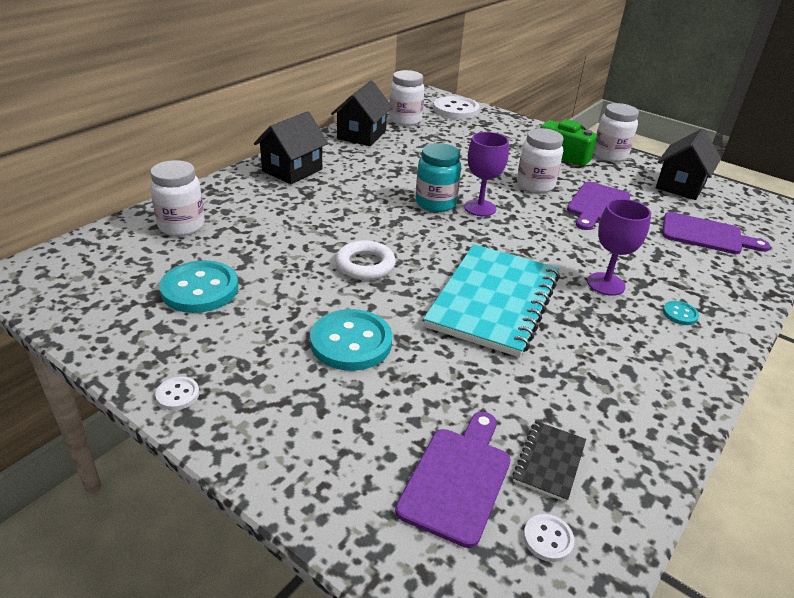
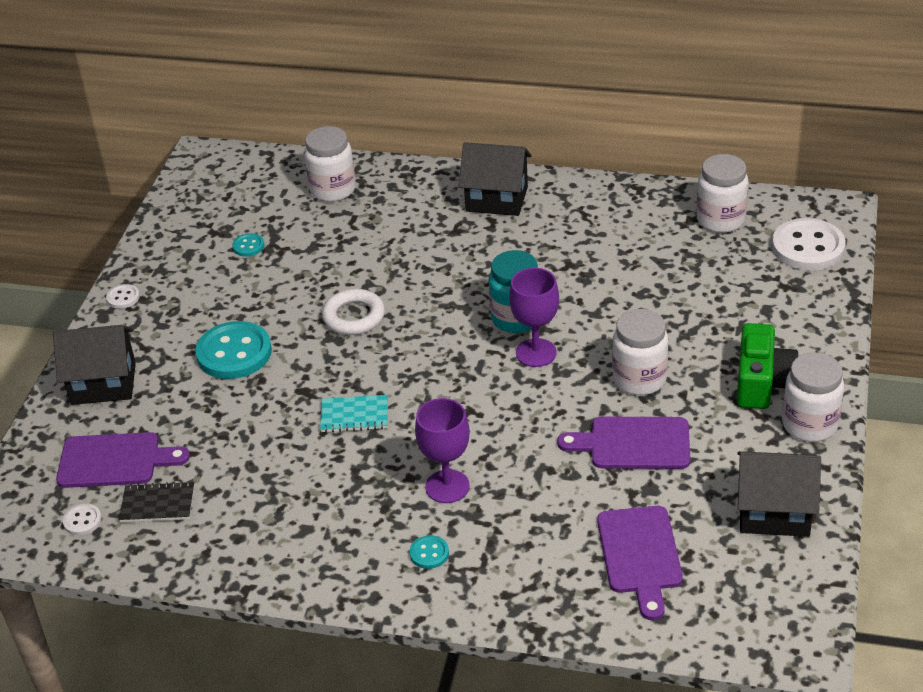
camera: 70 degrees right, 5 degrees up
turquoise button [159,260,238,313] -> turquoise button [232,233,265,257], size x0.46
black house [331,80,392,146] -> black house moved to [53,325,136,405]
turquoise notebook [423,244,560,357] -> turquoise notebook [320,395,388,433], size x0.43

